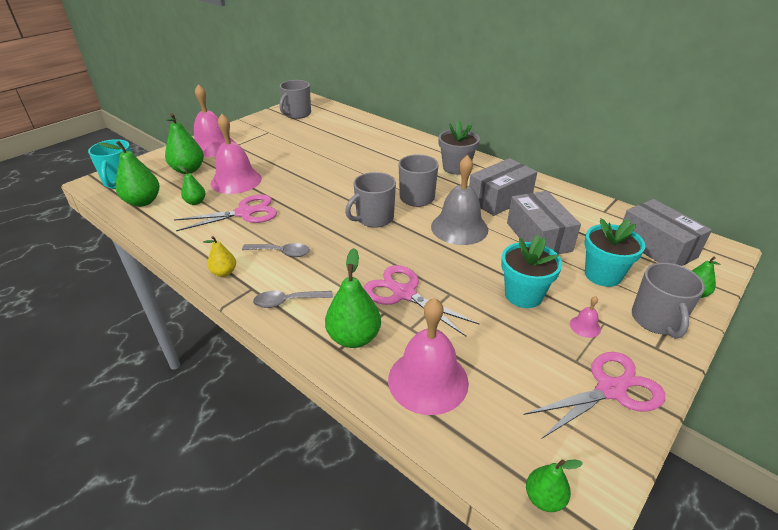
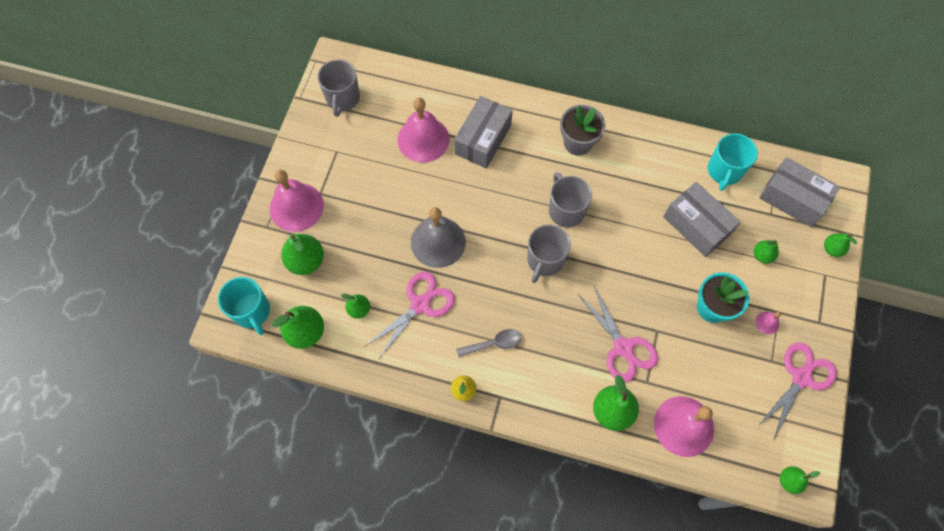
camera: 25 degrees left, 30 degrees up
pink bell [211,114,262,194] -> pink bell moved to [398,97,449,163]
grey spoon [253,291,333,308] -> none
pink scissors [364,265,479,336] -> pink scissors turned 135 degrees counterclockwise [579,286,658,382]
grey bell [431,155,488,245] -> grey bell moved to [411,207,466,268]
grey box [469,158,537,216] -> grey box moved to [454,96,513,168]
turquoise flower pot [584,218,645,287] -> green pear [754,240,779,264]
grey mug [632,262,705,339] -> none
none -> turquoise mug [708,133,758,191]

